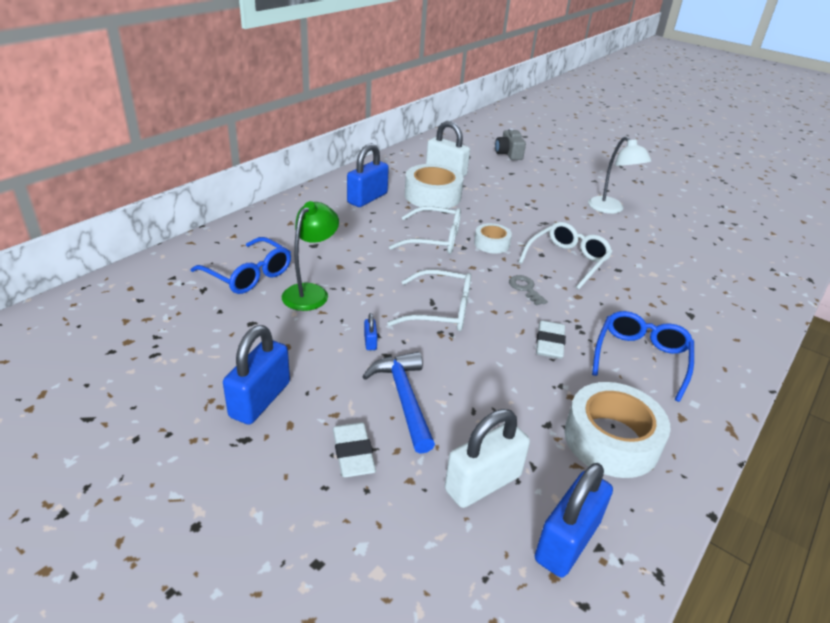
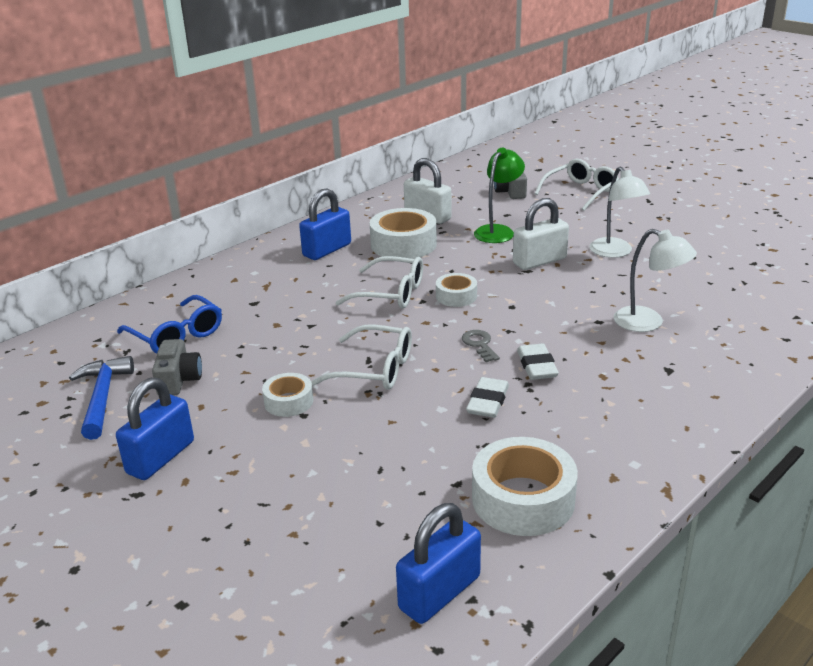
camera: 10 degrees right, 5 degrees down
green lamp [282,201,339,311] -> green lamp moved to [474,147,525,243]
white eraser [333,422,376,477] -> white eraser moved to [517,343,559,380]
blue hammer [362,352,435,454] -> blue hammer moved to [69,356,134,440]
blue padlock [364,313,377,350] -> white tape [262,373,313,417]
white padlock [445,409,530,508] -> white padlock moved to [513,198,569,270]
white glasses [519,222,612,290] -> white glasses moved to [535,159,619,211]
blue glasses [592,311,694,402] -> none
none -> grey camera [152,339,202,395]
none -> white lamp [614,229,697,332]

